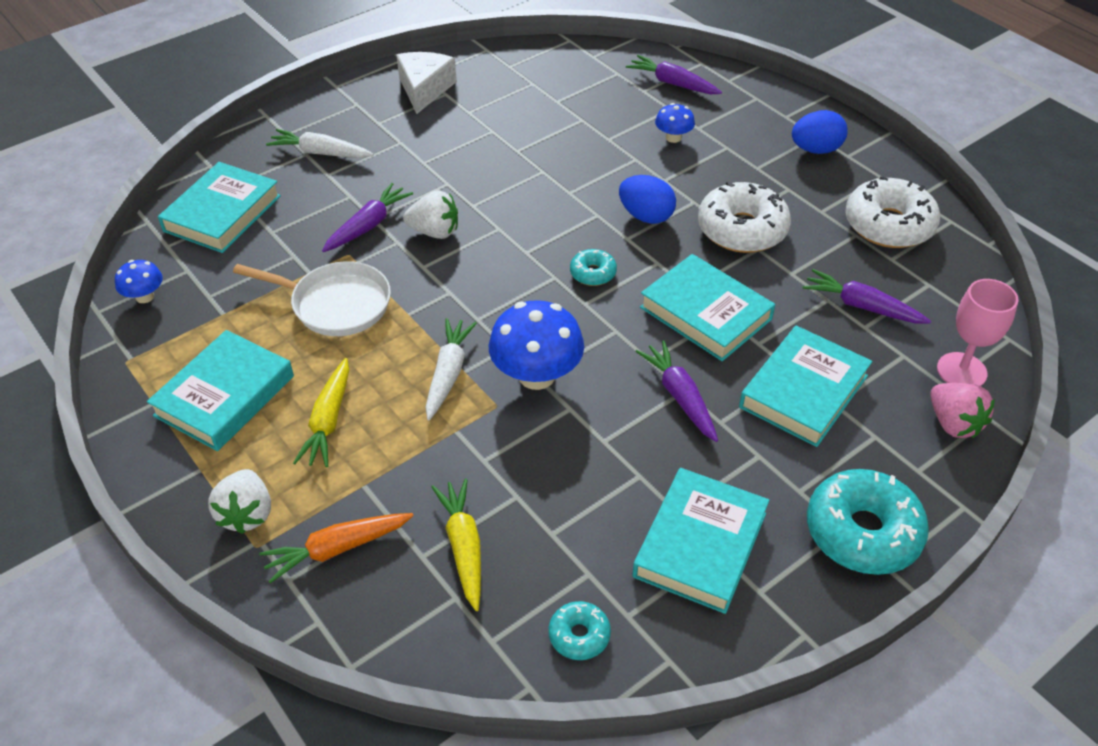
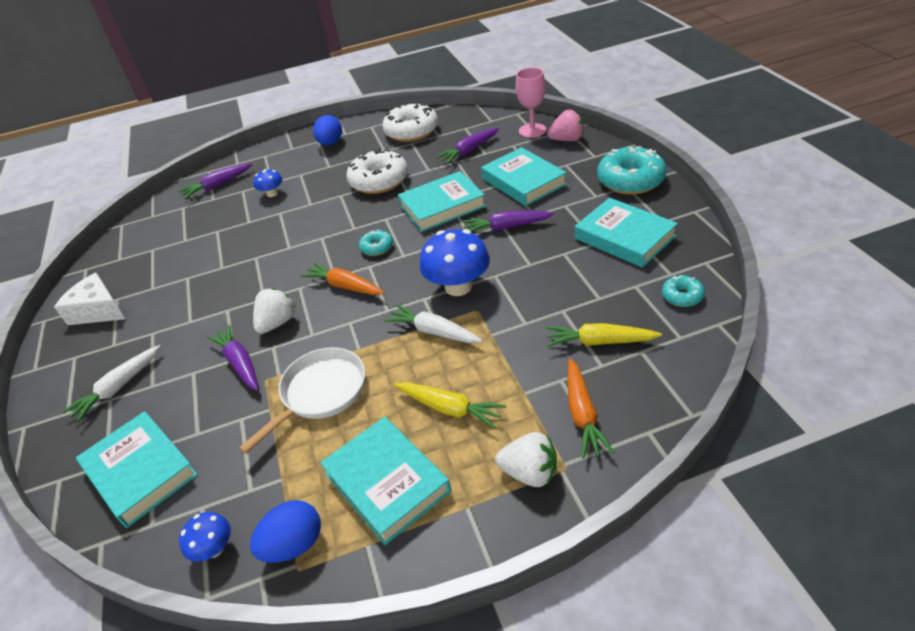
camera: 65 degrees left, 5 degrees down
blue egg [619,175,676,224] -> blue egg moved to [250,500,321,563]
none -> orange carrot [301,262,385,295]

